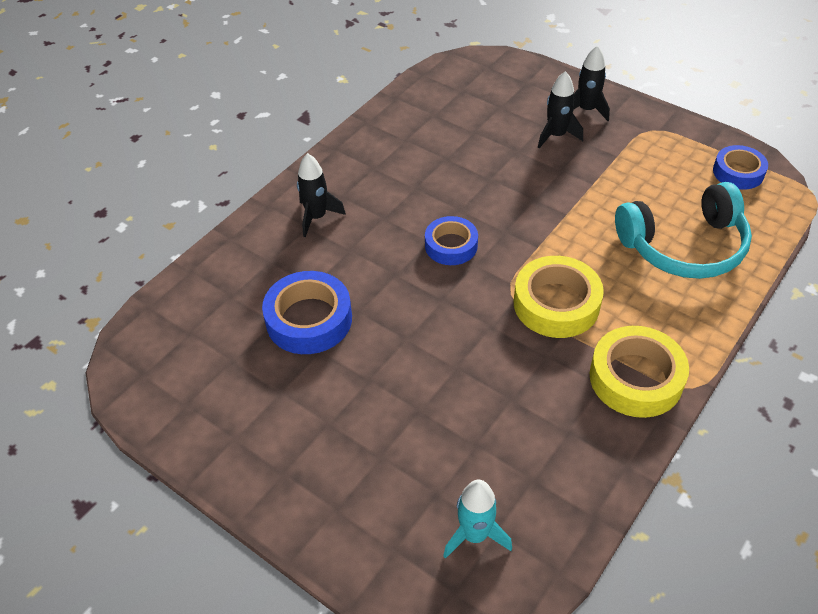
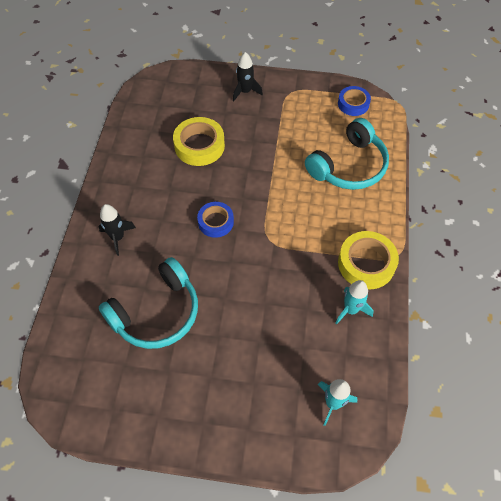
camera: 30 degrees left, 10 degrees up
blue tape [262,271,352,354] -> turquoise headphones [99,257,198,349]
yellow tape [514,256,604,338] -> yellow tape moved to [173,117,225,166]
black rocket [538,71,583,148] -> none
none -> turquoise rocket [335,280,374,324]

